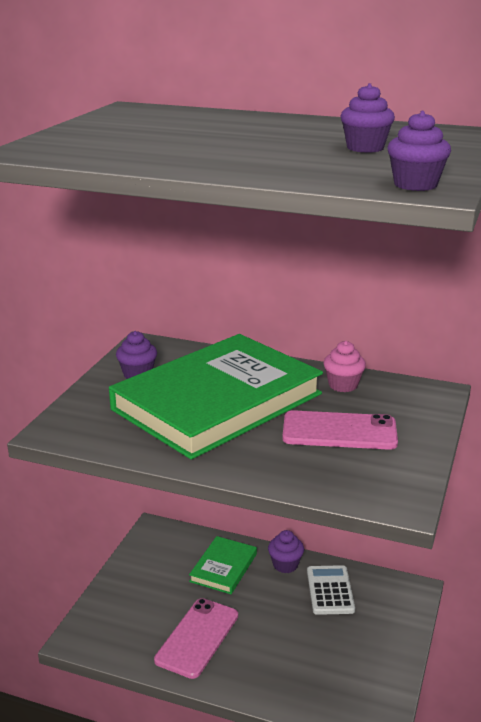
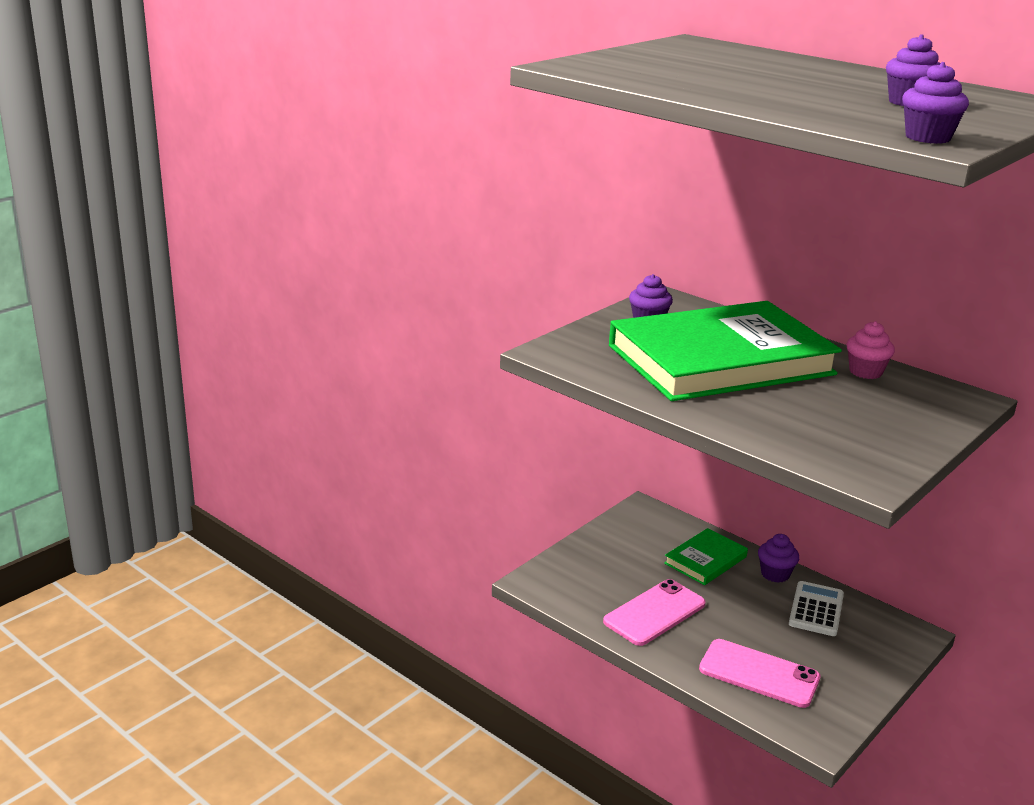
camera: 20 degrees right, 0 degrees up
pink phone [282,410,398,450] -> pink phone moved to [699,639,821,708]

